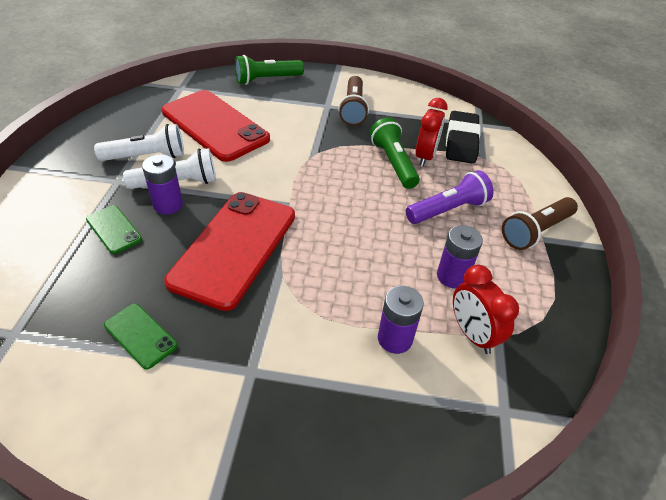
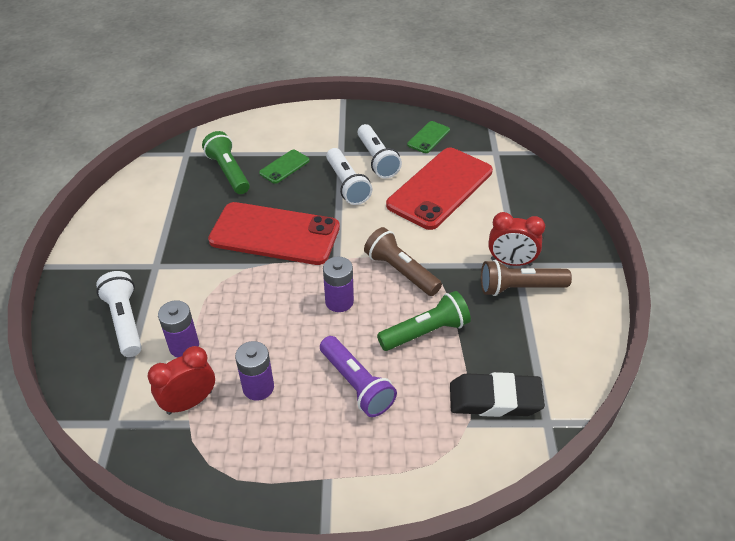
camera: 85 degrees right, 0 degrees up
green phone [104,304,178,370] -> green phone moved to [407,121,450,153]
purple battery [142,154,183,214] -> purple battery moved to [323,257,354,312]
green flashlight [235,55,304,85] -> green flashlight moved to [202,131,250,194]
red clock [416,98,448,166] -> red clock moved to [488,212,545,266]
brown flashlight [502,197,578,250] -> brown flashlight moved to [364,227,442,296]
none -> white flashlight [96,271,142,357]

